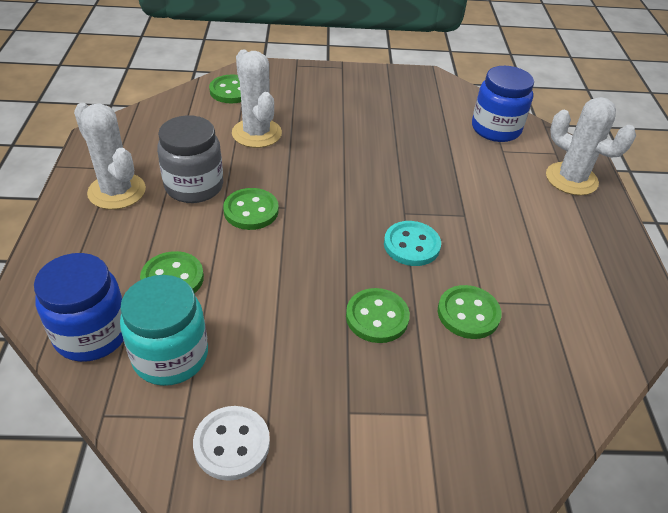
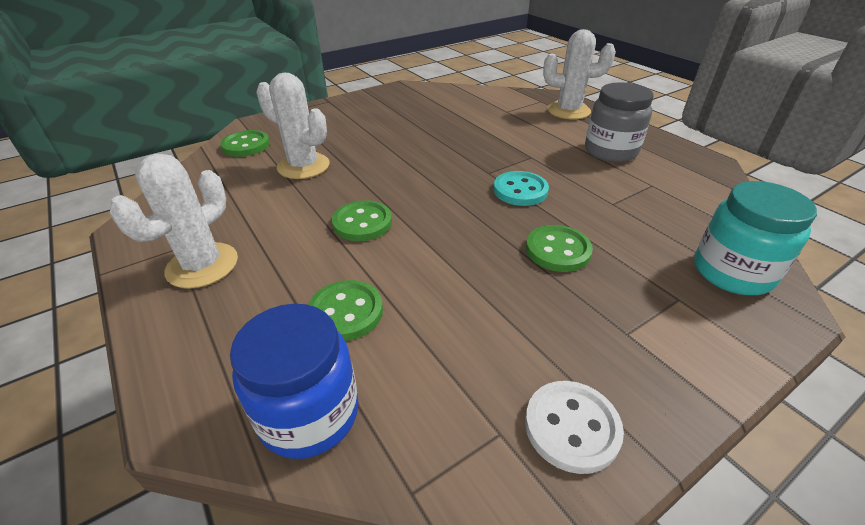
camera: 30 degrees left, 5 degrees down
white cactus [74,103,146,209] -> white cactus turned 75 degrees counterclockwise [110,154,238,289]
turquoise jar [120,275,208,386] -> turquoise jar moved to [694,181,817,295]
grey jar [157,116,223,203] -> grey jar moved to [585,82,654,162]
green button [438,285,502,339] -> none
blue jar [472,66,534,142] -> none

